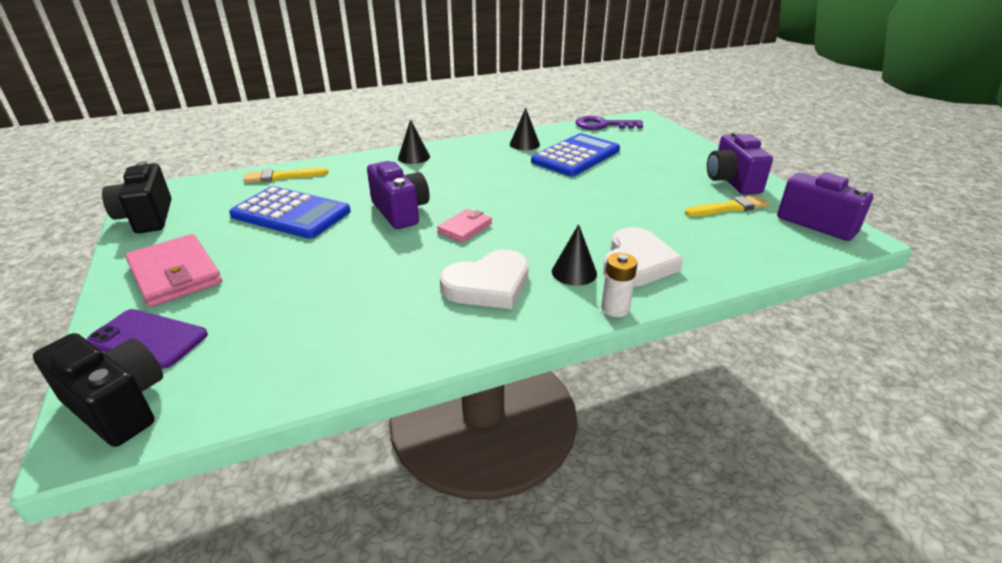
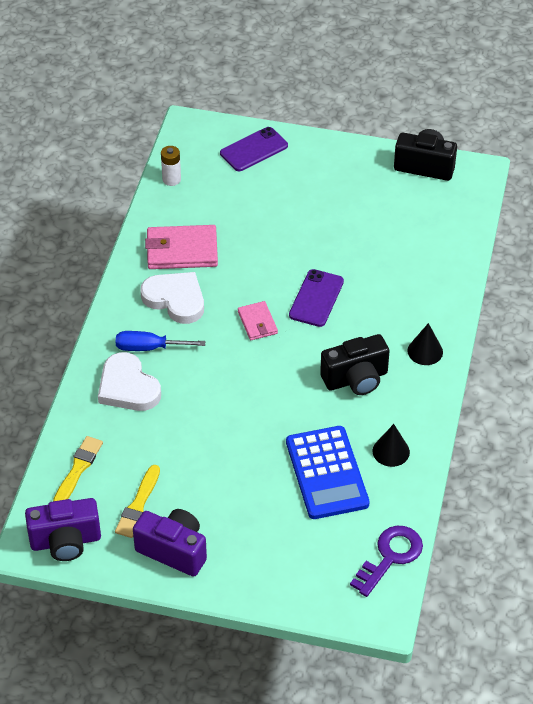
camera: 125 degrees right, 15 degrees up
black camera [33,333,163,447] -> black camera moved to [320,334,390,395]
pink wallet [125,234,222,307] -> pink wallet moved to [145,225,218,269]
blue calculator [229,186,351,239] -> none
yellow brush [243,167,329,183] -> yellow brush moved to [53,436,103,501]
purple camera [367,161,430,229] -> purple phone [289,269,344,327]
white heart [440,250,529,309] -> white heart turned 120 degrees clockwise [140,272,204,324]
black cone [552,224,597,286] -> blue screwdriver [116,331,205,351]
white battery [601,253,637,317] -> white battery moved to [161,146,181,186]

